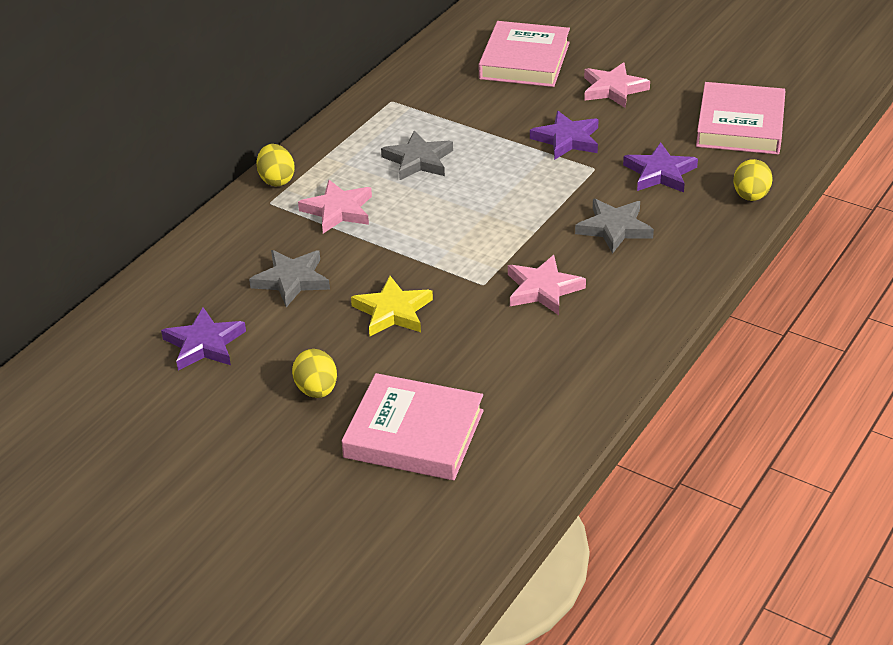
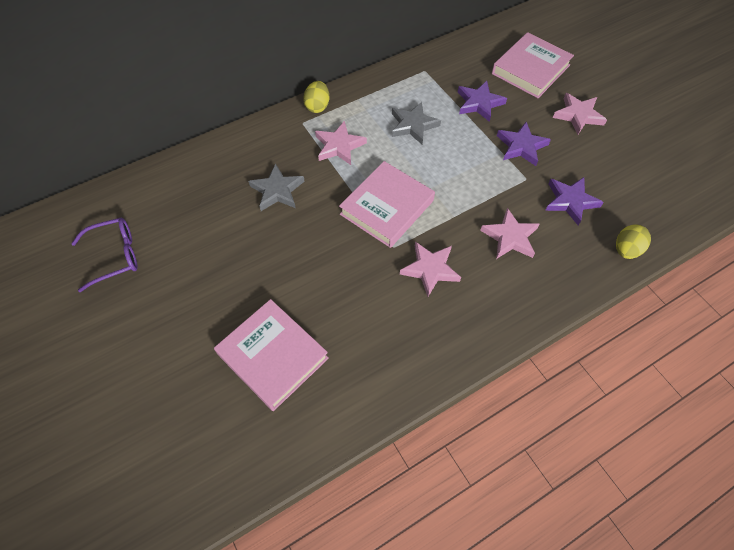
camera: 25 degrees right, 20 degrees up
purple star [161,307,246,371] -> purple star moved to [458,81,507,122]
yellow egg [292,349,337,398] -> none
yellow star [351,276,433,336] -> none
grey star [575,199,654,254] -> pink star [480,208,539,259]
pink book [696,82,785,154] -> pink book moved to [339,161,435,248]
none -> purple glasses [71,217,138,292]

